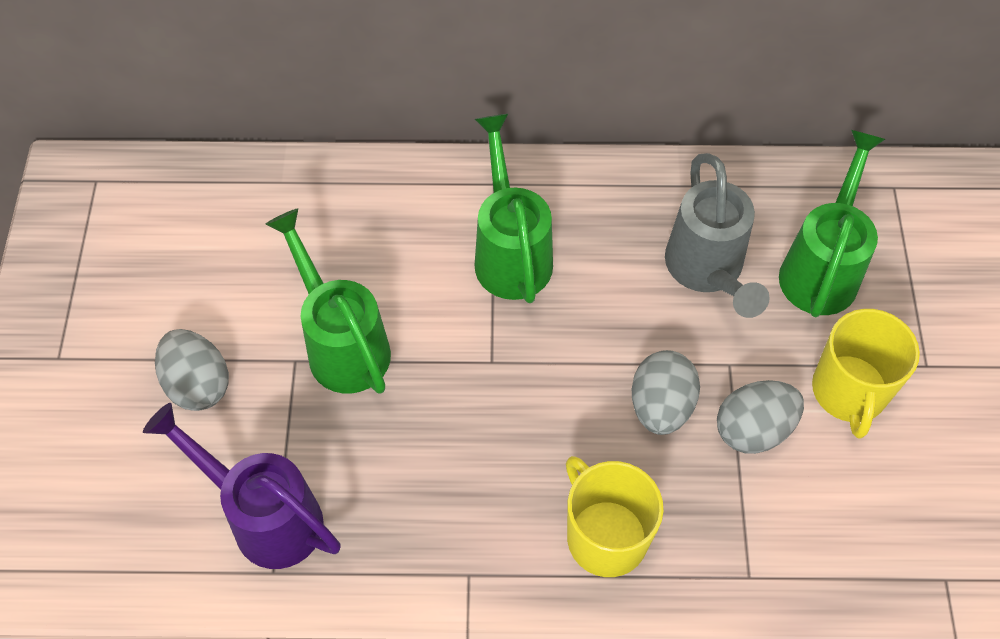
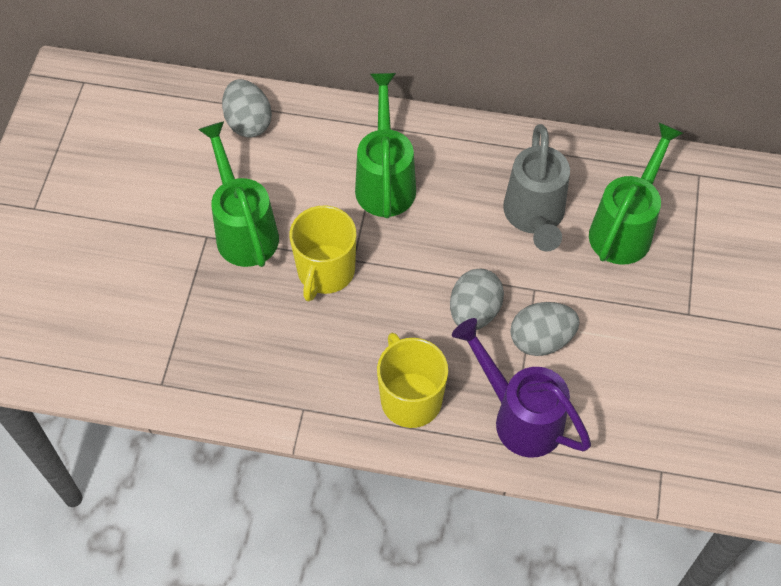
camera: 10 degrees right, 0 degrees up
purple watering can [143,403,341,569] -> purple watering can moved to [452,318,591,458]
grey egg [155,329,229,411] -> grey egg moved to [222,79,272,138]
yellow mug [812,309,920,439] -> yellow mug moved to [289,206,356,301]

